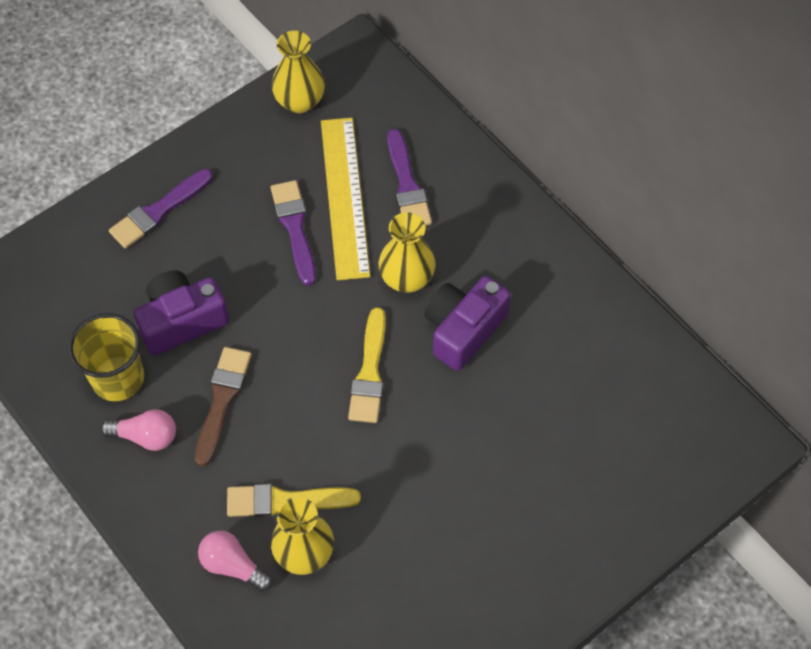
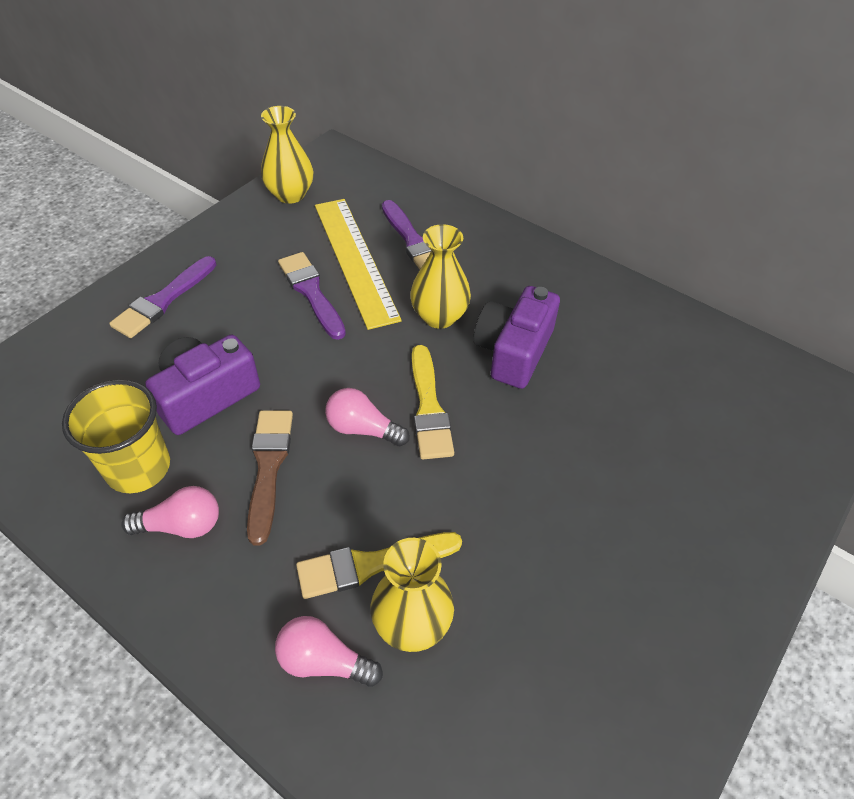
camera: 15 degrees left, 10 degrees down
none -> pink light bulb [325,388,410,446]

